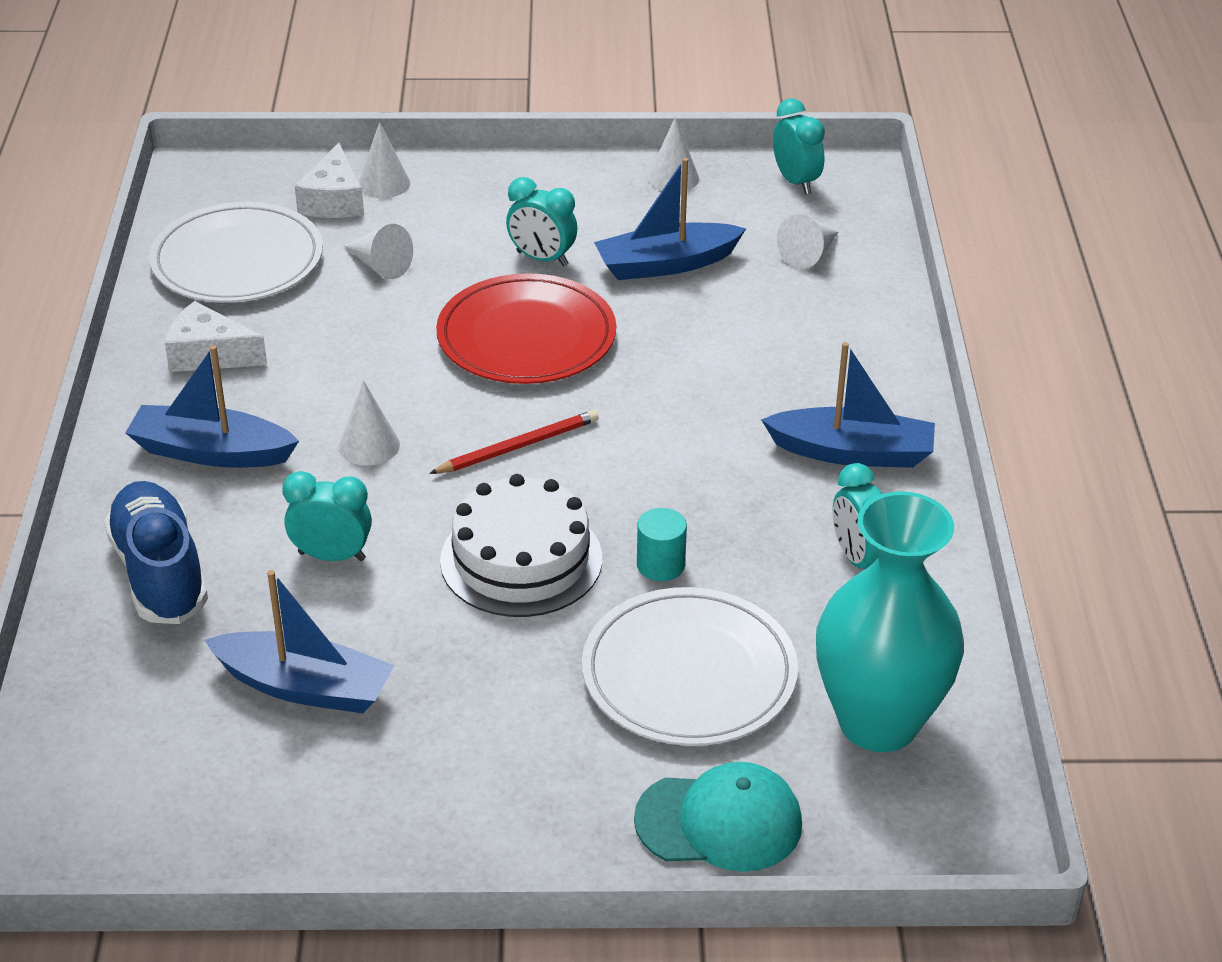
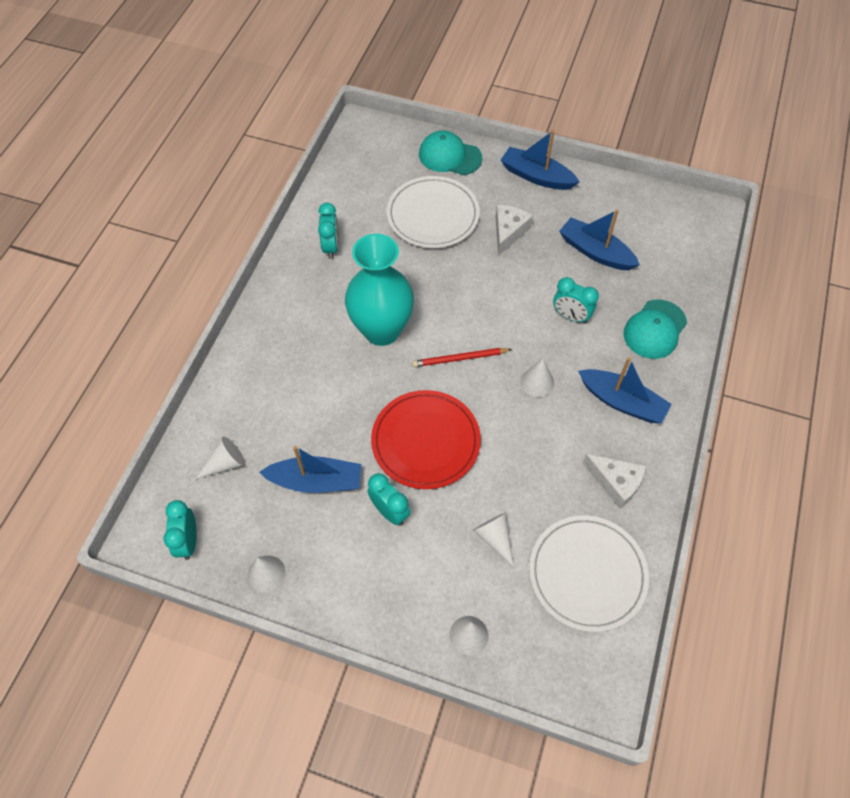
camera: 160 degrees left, 20 degrees up
blue shoe [104,481,208,624] -> turquoise cap [623,299,687,359]
white cheese [295,143,364,218] -> white cheese moved to [496,205,533,256]
white cake [440,474,602,617] -> none
turquoise cylinder [637,508,687,581] -> none
blue boat [761,342,935,468] -> blue boat moved to [501,130,579,190]
turquoise vase [816,491,964,752] -> turquoise vase moved to [345,234,414,346]

